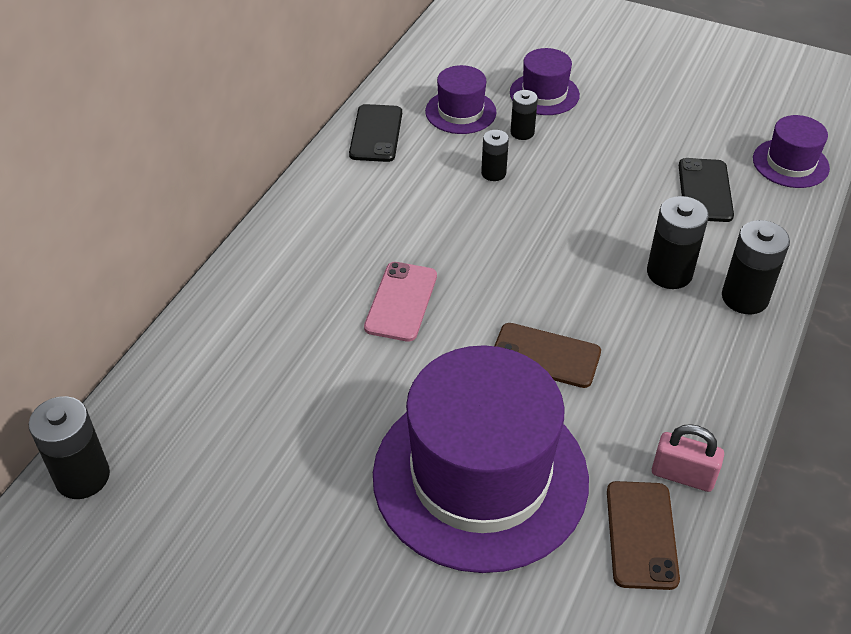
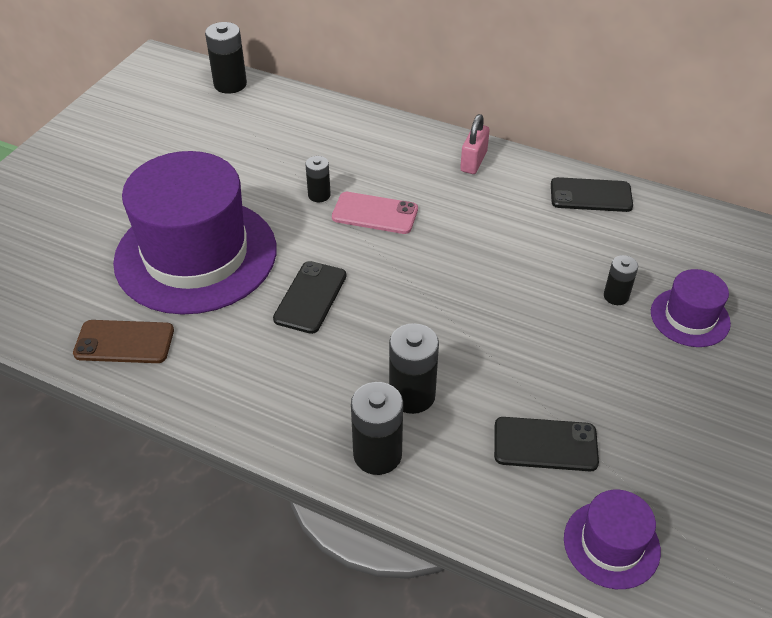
camera: 90 degrees right, 0 degrees up
purple hat [425,65,497,134] -> none
black battery [481,130,509,181] -> black battery moved to [305,156,331,202]
brown phone [494,323,601,388] -> black phone [273,261,346,334]
pink padlock [652,424,724,492] -> pink padlock moved to [460,114,490,174]

